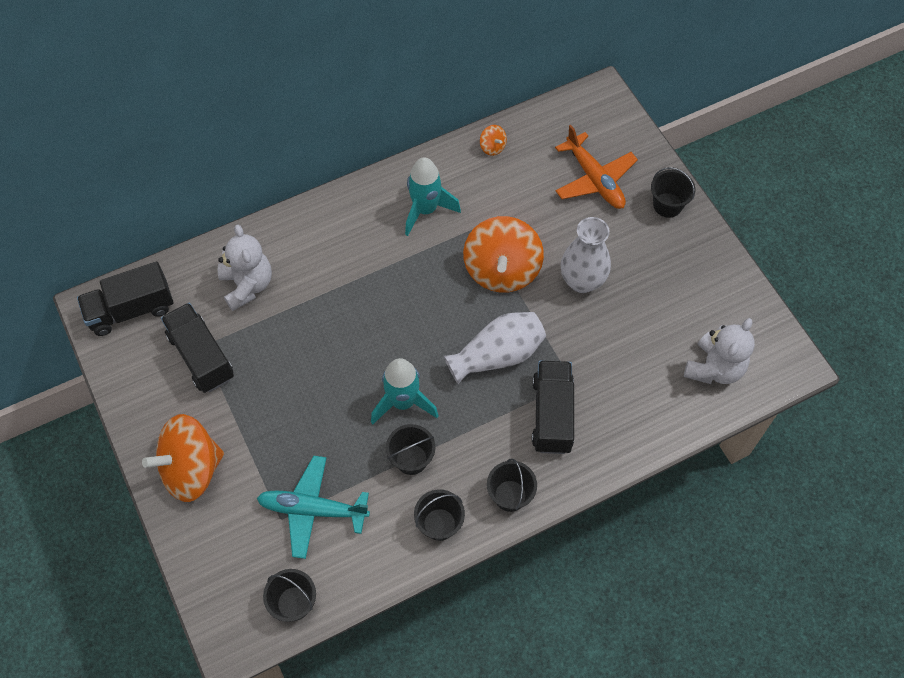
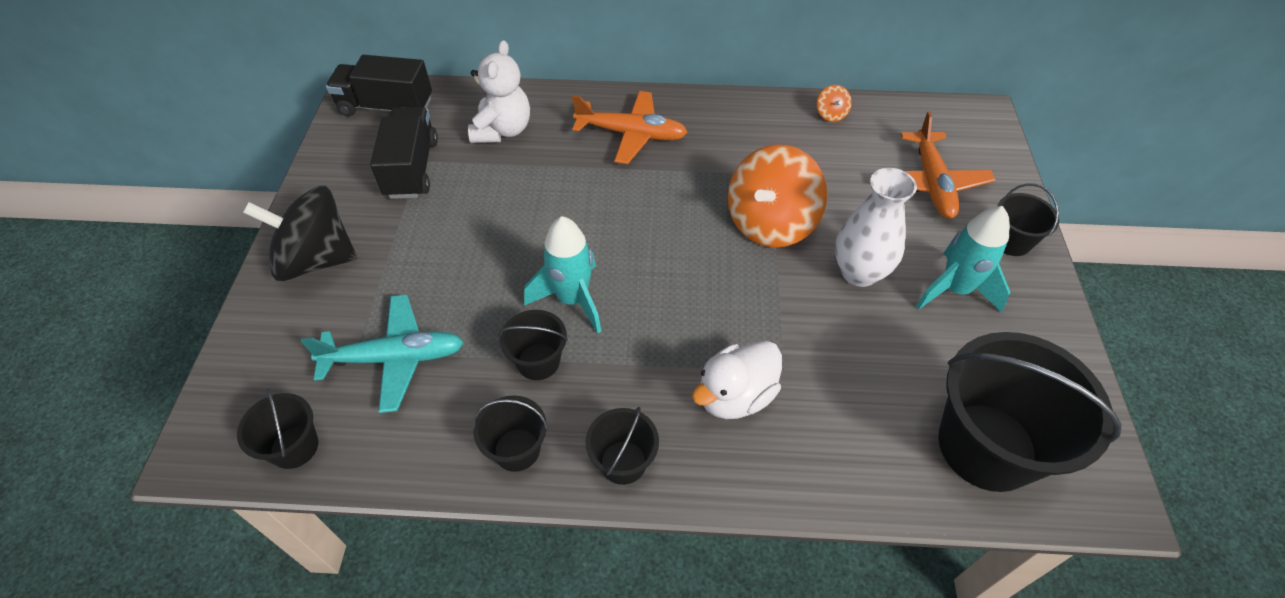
camera: 30 degrees right, 10 degrees down
orange spinning top [142,414,224,502] -> black spinning top [243,186,357,281]
turquoise plane [257,456,370,559] -> turquoise plane turned 135 degrees clockwise [301,295,464,413]
turquoise rocket [405,157,461,236] -> turquoise rocket moved to [916,206,1010,312]
white vase [444,312,546,384] -> none
black truck [532,361,574,454] -> white duck [692,341,782,419]
white teddy bear [684,318,755,384] -> black bucket [938,332,1122,492]
none -> orange plane [572,91,688,164]

